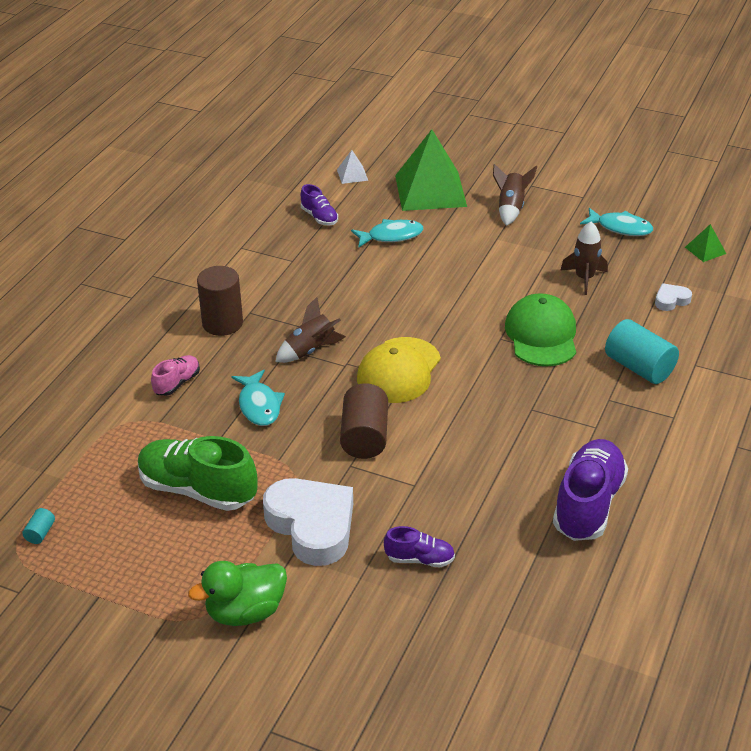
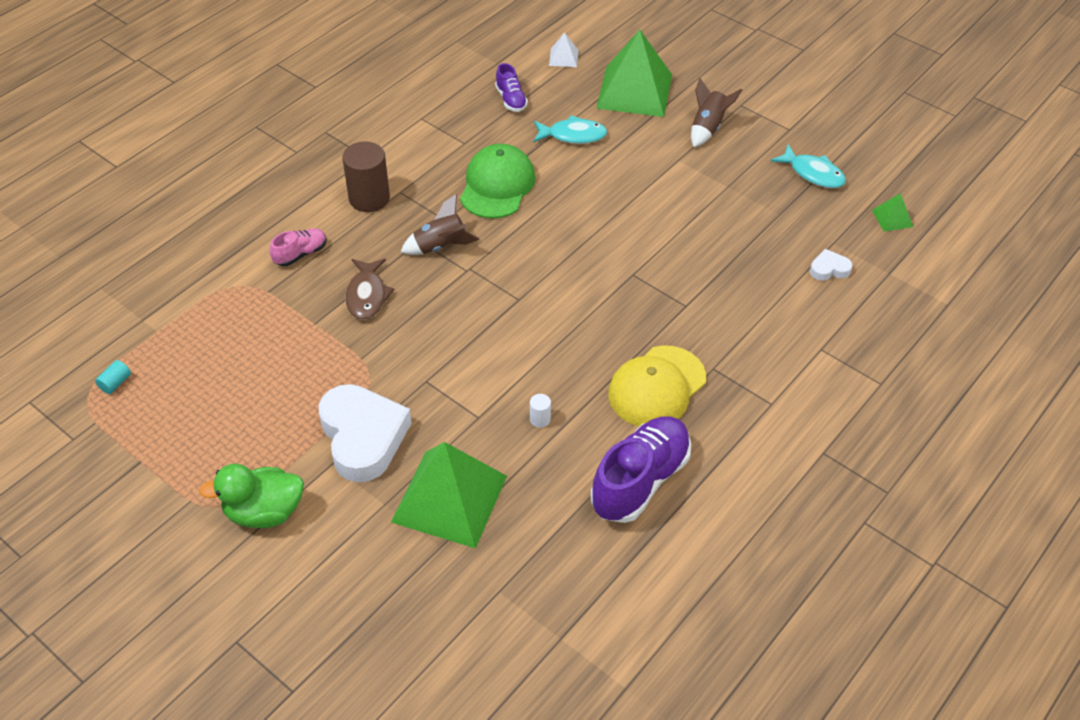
camera: 15 degrees right, 10 degrees up
green shoe [138,436,257,511] -> none
turquoise fish [231,370,285,426] -> brown fish [345,259,394,320]
brown cylinder [340,383,388,459] -> none
yellow cap [357,337,441,403] -> yellow cap moved to [608,345,706,426]
purple shoe [384,526,455,567] -> green pyramid [391,442,507,549]
green cap [505,293,576,366] -> green cap moved to [460,144,536,219]
brown rocket [560,222,608,295] -> none
turquoise cylinder [605,319,679,384] -> none
none -> white cylinder [530,394,551,428]

